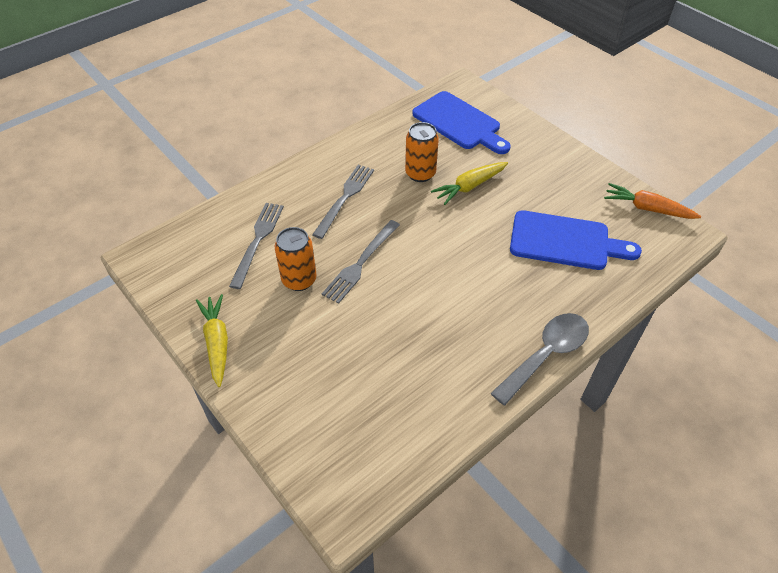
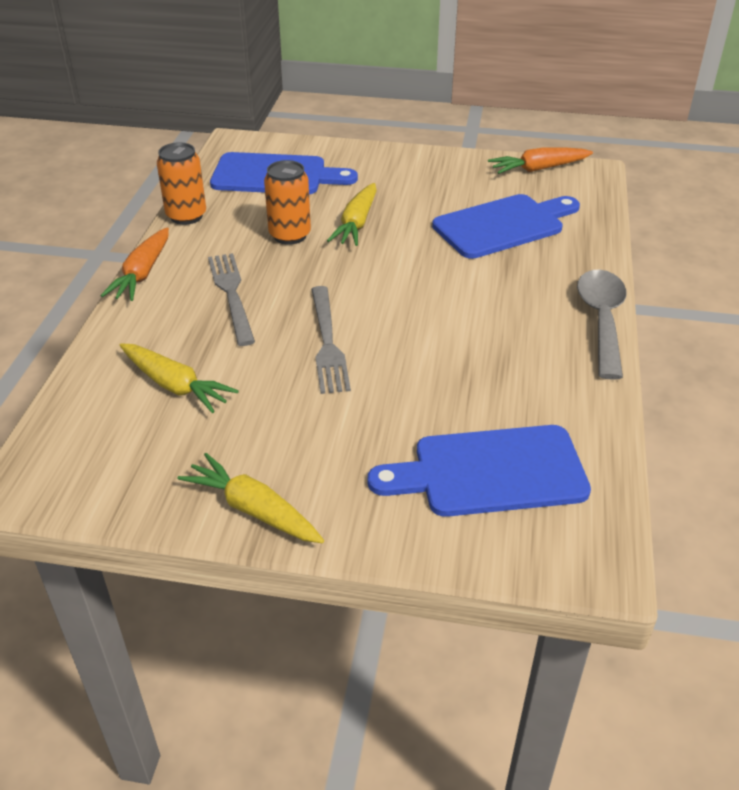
camera: 40 degrees left, 10 degrees down
grey fork [229,203,284,289] -> yellow carrot [120,343,239,413]
orange can [275,227,317,291] -> orange can moved to [157,142,206,225]
none -> orange carrot [101,227,169,301]
none -> blue cutting board [368,425,591,517]

